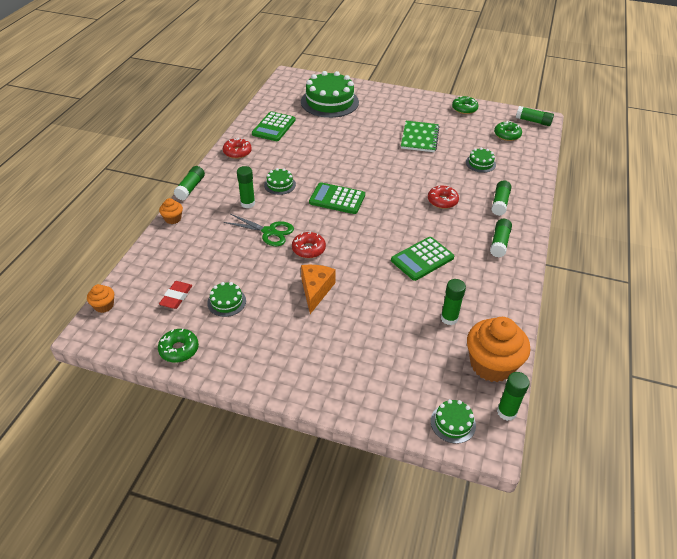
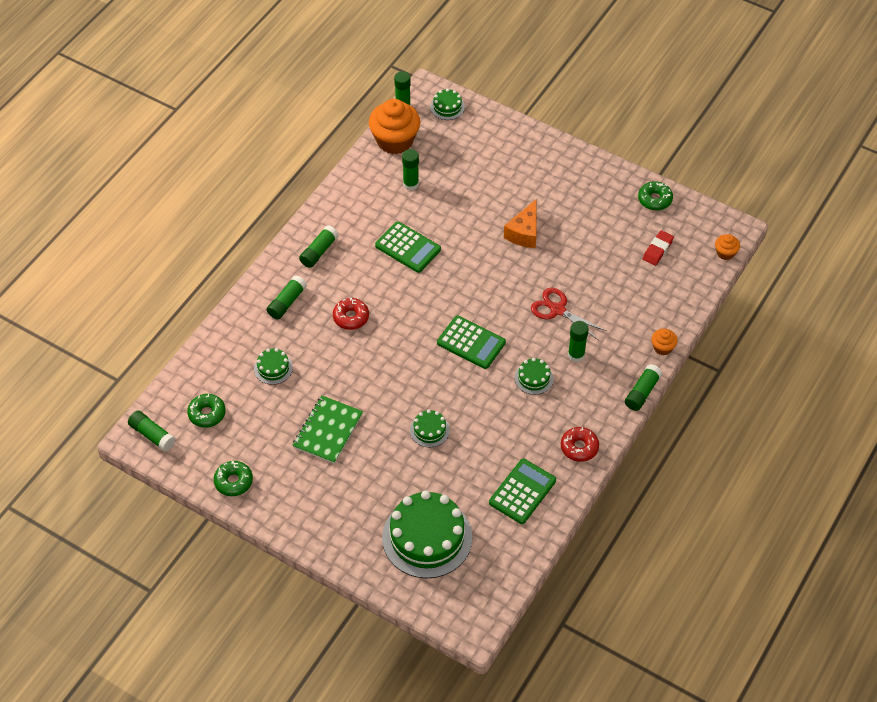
camera: 165 degrees left, 10 degrees up
green cake [207,282,246,317] -> green cake moved to [410,409,450,447]
green scissors [224,214,294,246] -> red scissors [531,288,607,340]
red donut [292,231,326,258] -> none
green calculator [391,237,454,281] -> green calculator turned 60 degrees clockwise [375,221,441,273]

